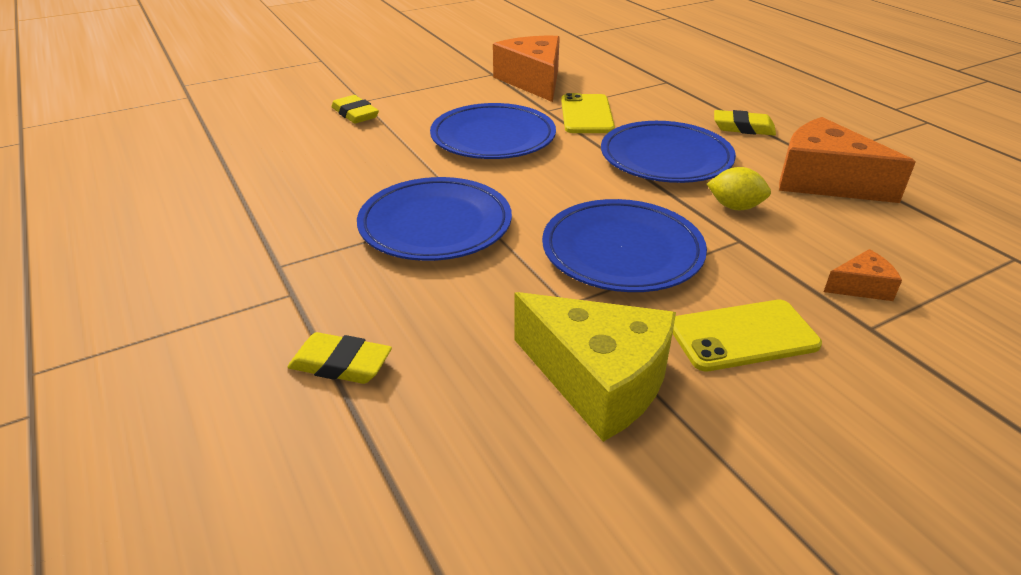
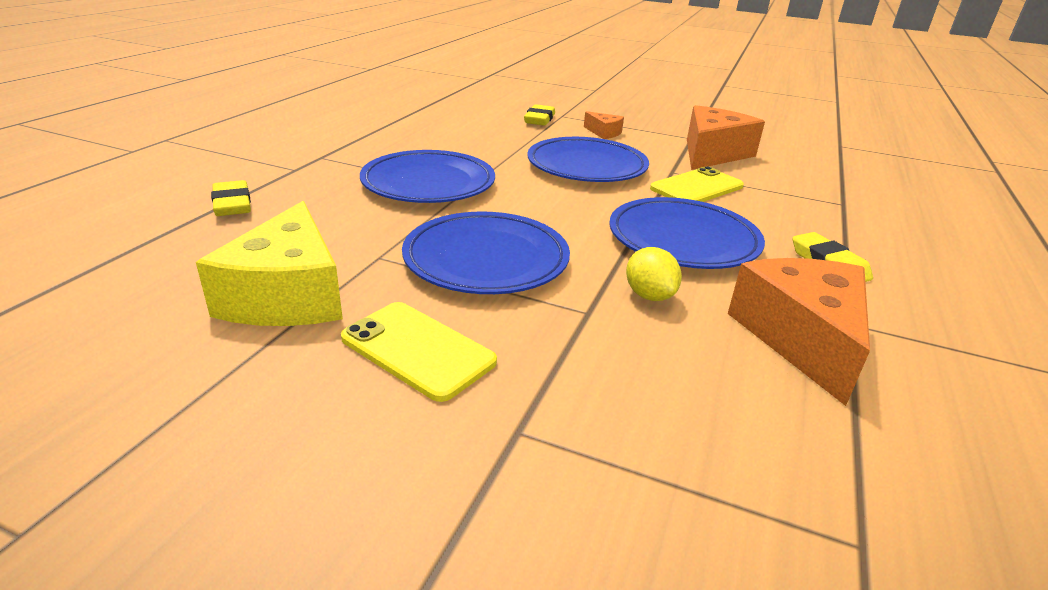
camera: 50 degrees right, 5 degrees down
orange cheese [824,249,902,301] -> orange cheese moved to [584,111,624,139]

